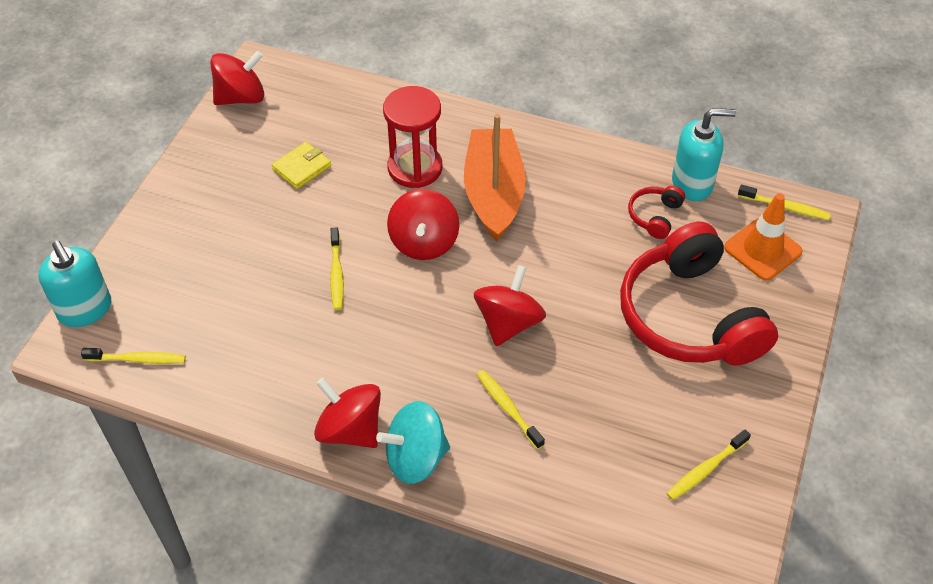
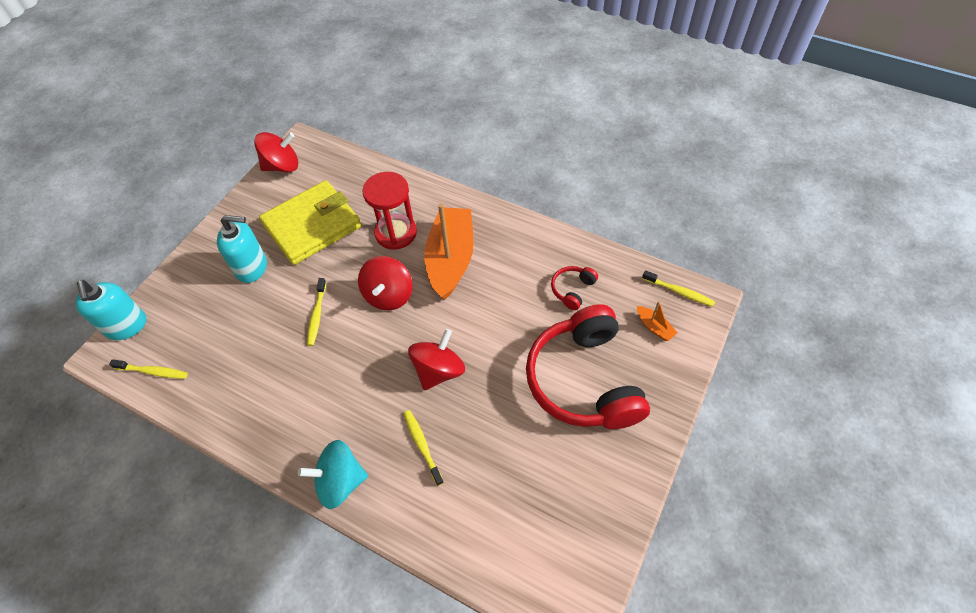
camera: 10 degrees right, 5 degrees up
yellow wallet [272,142,331,189] -> yellow wallet [259,180,361,265], size x2.26
red spinning top [314,377,381,448] -> none
yellow toothbrush [666,430,751,500] -> none
turquoise soap dispenser [672,108,736,201] -> turquoise soap dispenser moved to [217,215,267,283]
orange traffic cone [724,193,803,281] -> orange boat [637,301,678,341]

